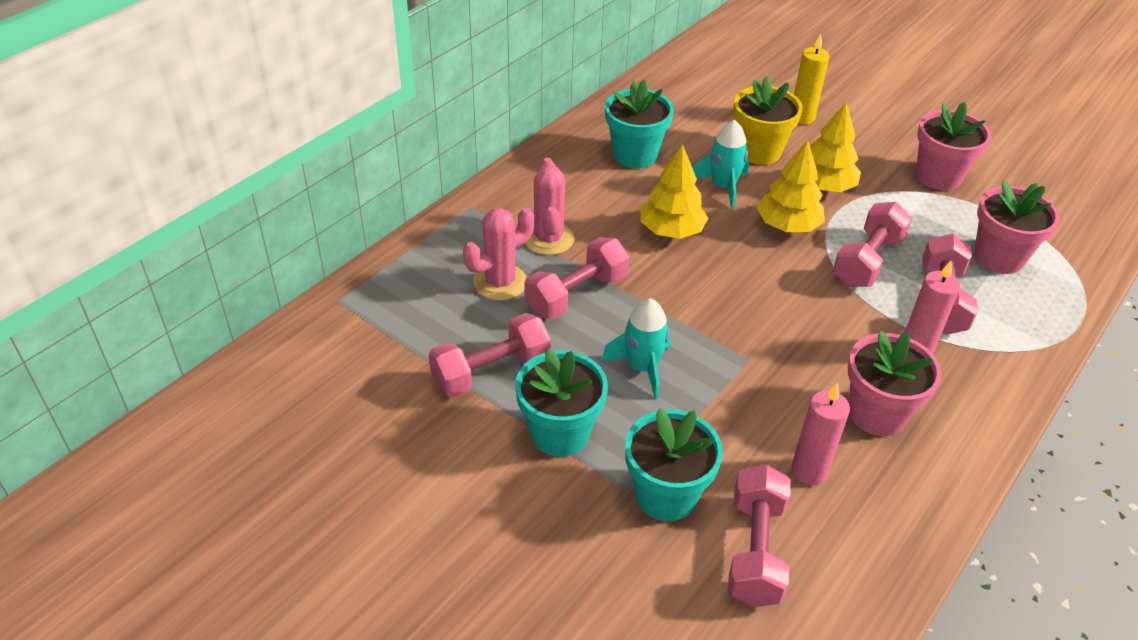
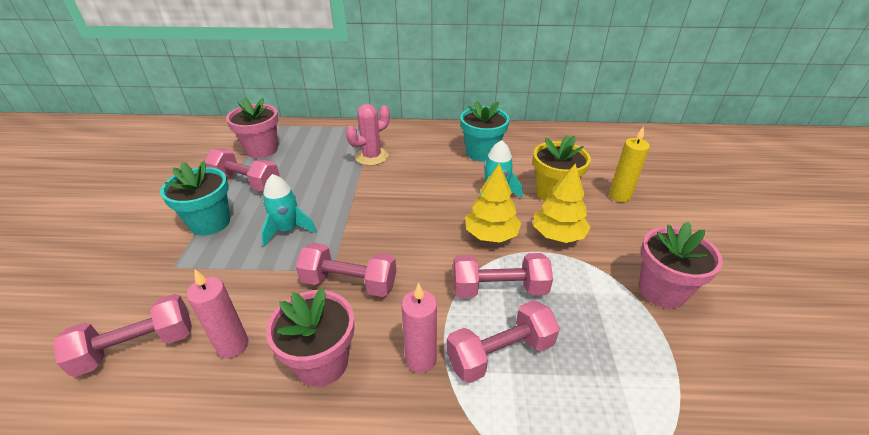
camera: 55 degrees right, 5 degrees down
pink cactus [463,208,534,301] -> none
pink dumbbell [524,237,629,319] -> pink dumbbell moved to [296,243,396,297]
turquoise flower pot [625,408,723,521] -> none
yellow tree [641,144,708,239] -> none
pink flower pot [974,181,1060,274] -> pink flower pot moved to [226,97,278,158]

